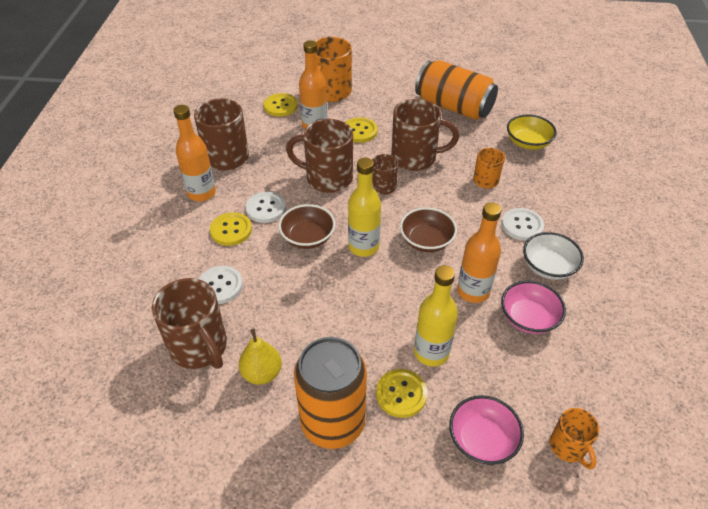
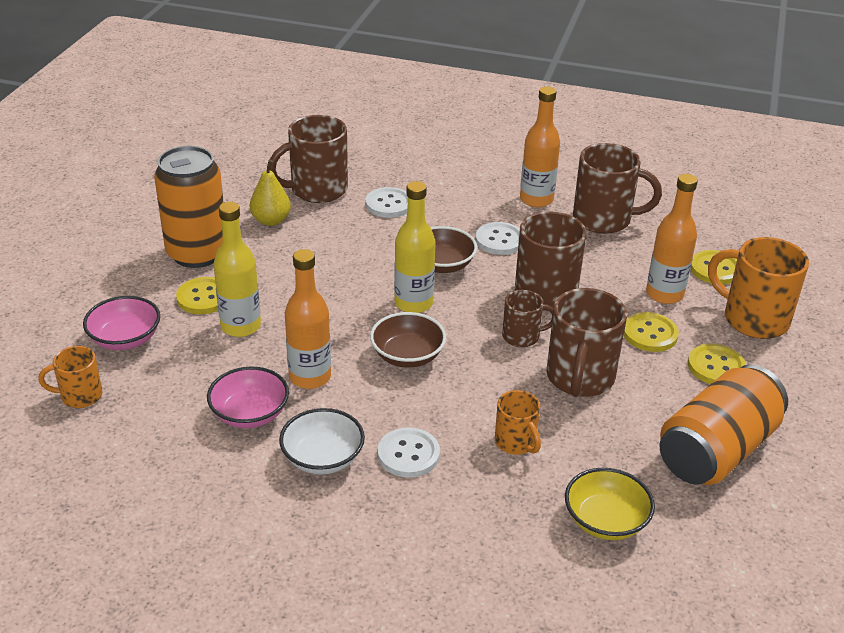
camera: 100 degrees right, 10 degrees down
yellow button [210,212,252,246] -> yellow button moved to [688,344,746,384]

